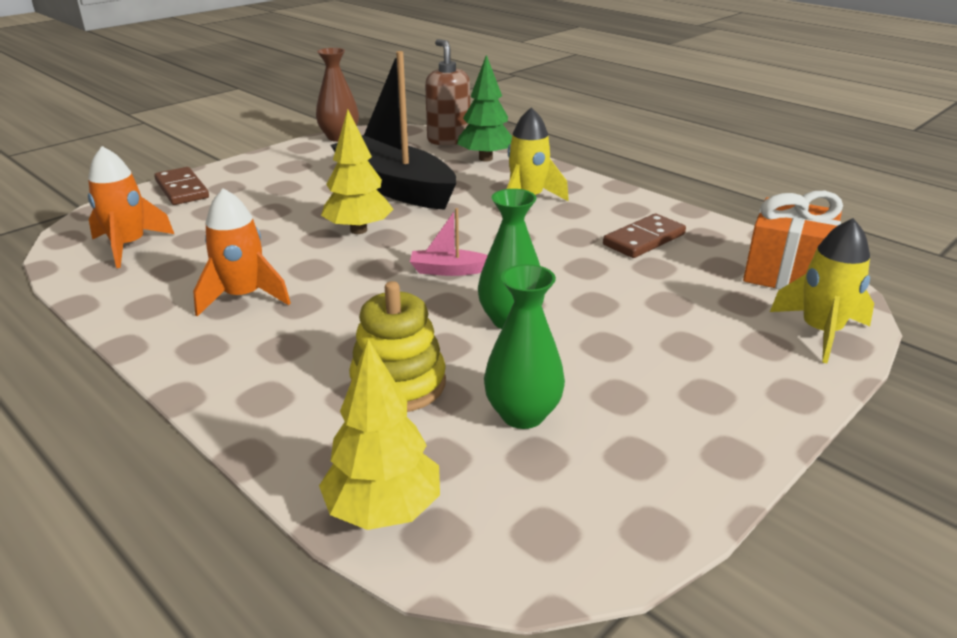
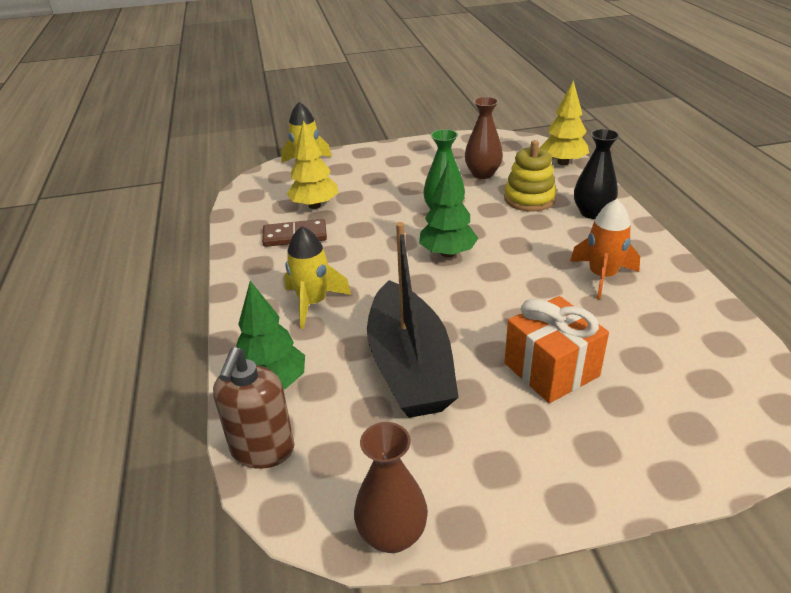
camera: 145 degrees left, 5 degrees up
orange rocket [88,146,174,268] -> none
brown domino [154,167,209,205] -> none
yellow tree [321,109,393,234] -> yellow tree moved to [286,120,338,209]
pink boat [410,208,488,276] -> green tree [419,161,478,258]
green vase [484,264,565,429] -> brown vase [465,97,503,179]
orange gift [743,191,843,290] -> orange gift moved to [504,296,609,403]
none -> black vase [574,129,620,219]

